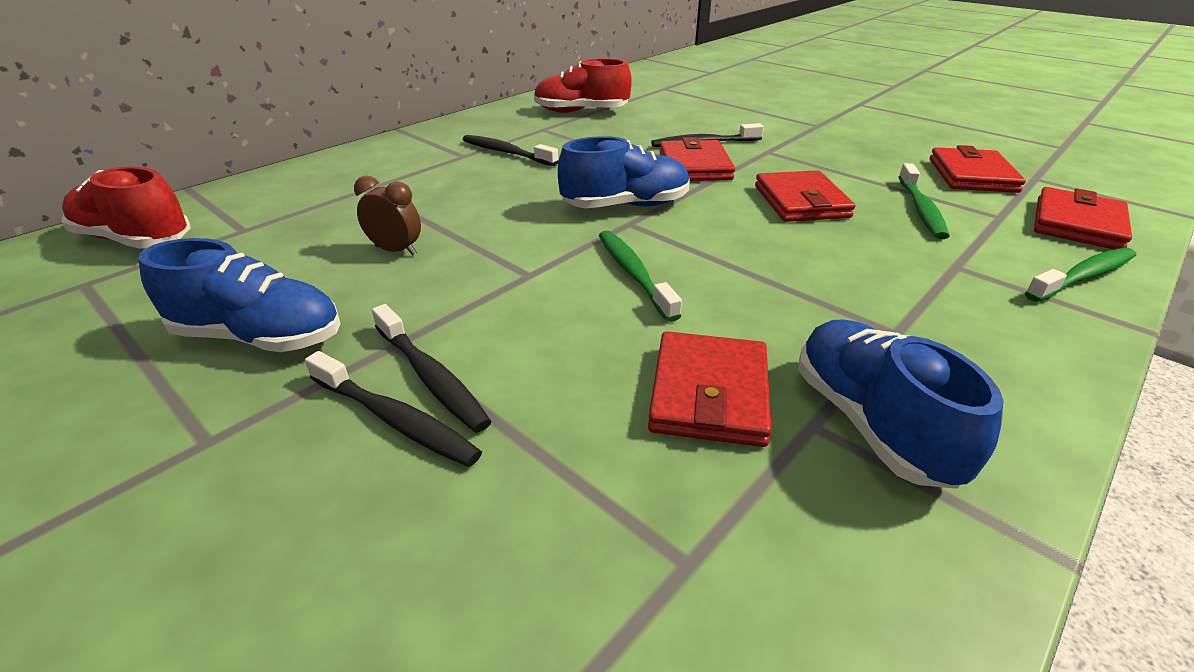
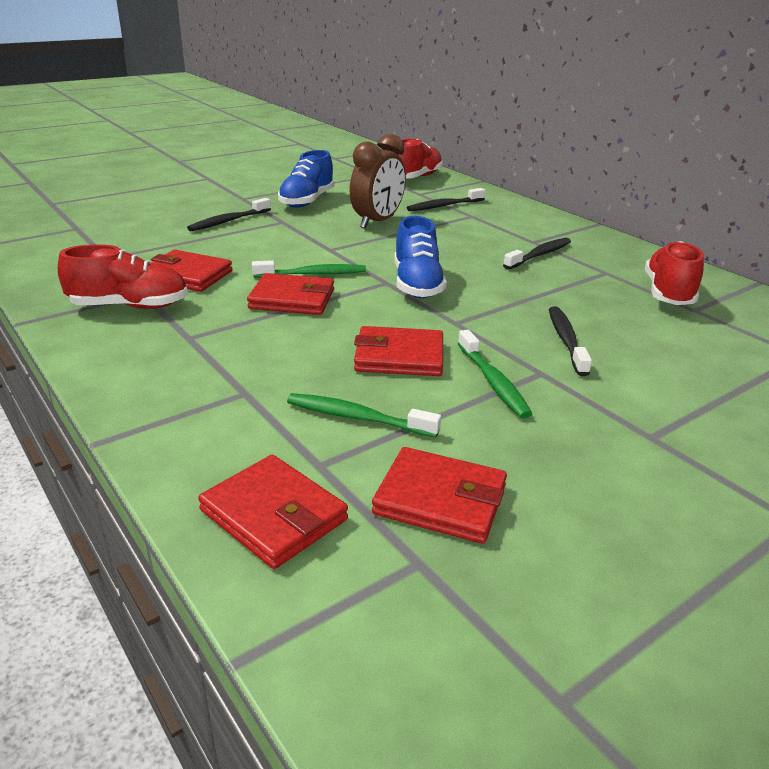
camera: 100 degrees right, 5 degrees down
brown clock [354,176,421,256] -> brown clock [350,134,406,229], size x1.82
black toothbrush [372,304,492,433] -> black toothbrush moved to [407,188,485,211]
red wallet [660,137,735,181] -> red wallet moved to [247,273,334,315]
blue shoe [798,319,1003,489] -> red shoe [58,244,188,309]
green toothbrush [1025,248,1136,302] -> green toothbrush moved to [458,330,533,418]

